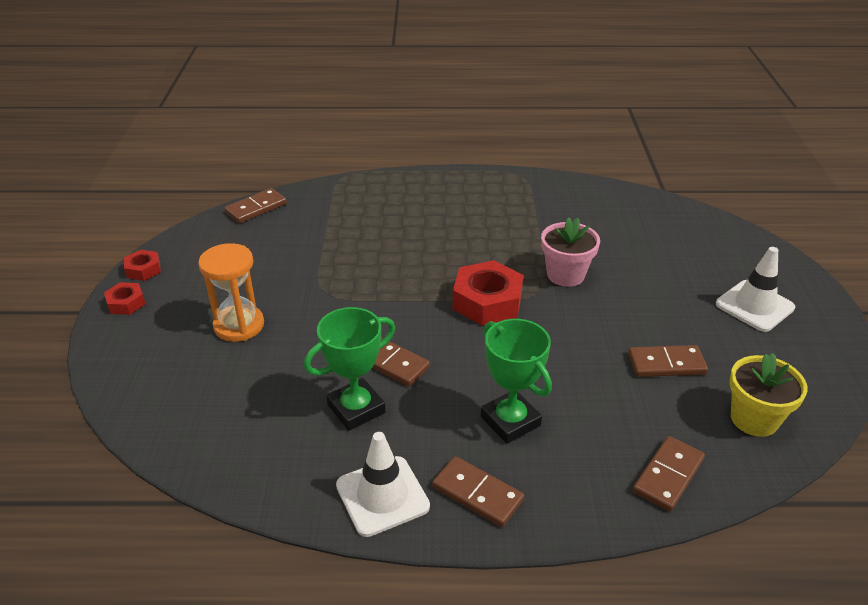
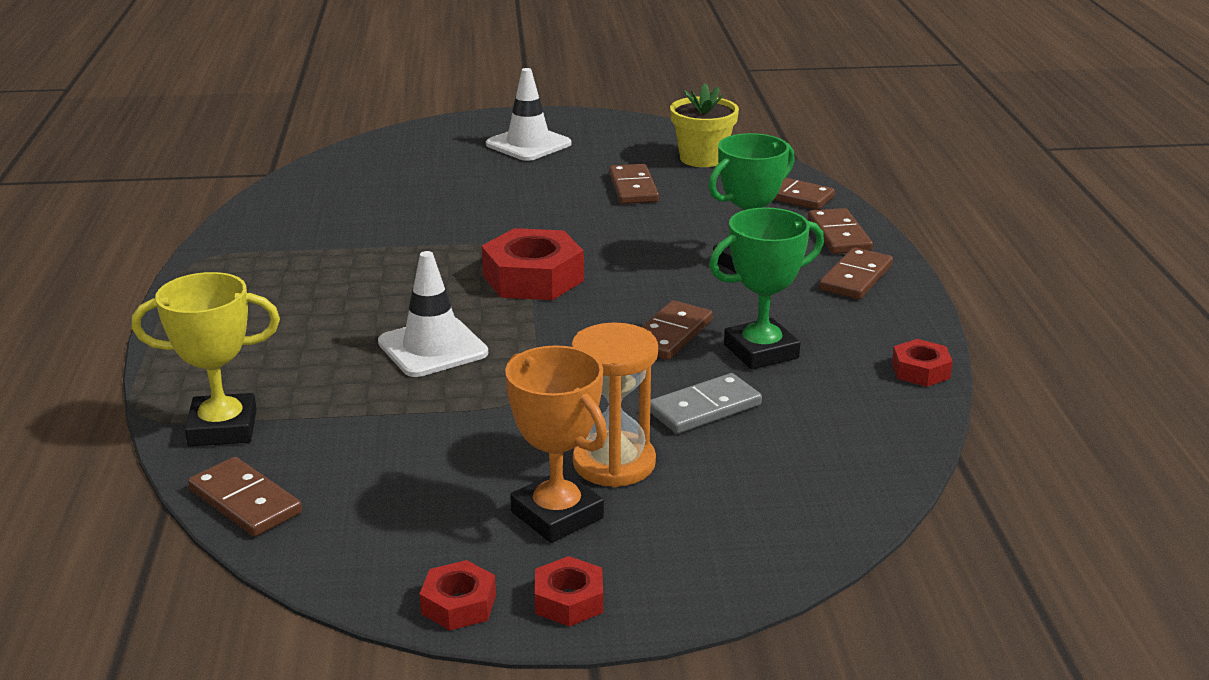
camera: 95 degrees left, 10 degrees down
green trophy [304,307,395,431] -> green trophy turned 75 degrees counterclockwise [709,207,824,370]
white traffic cone [336,432,430,537] -> white traffic cone moved to [378,251,488,377]
pink flower pot [541,217,600,287] -> none
none -> yellow trophy [132,272,280,447]
none -> orange trophy [505,345,607,543]
none -> grey domino [650,373,762,434]
none -> brown domino [808,208,873,254]
none -> red nut [892,339,953,387]

